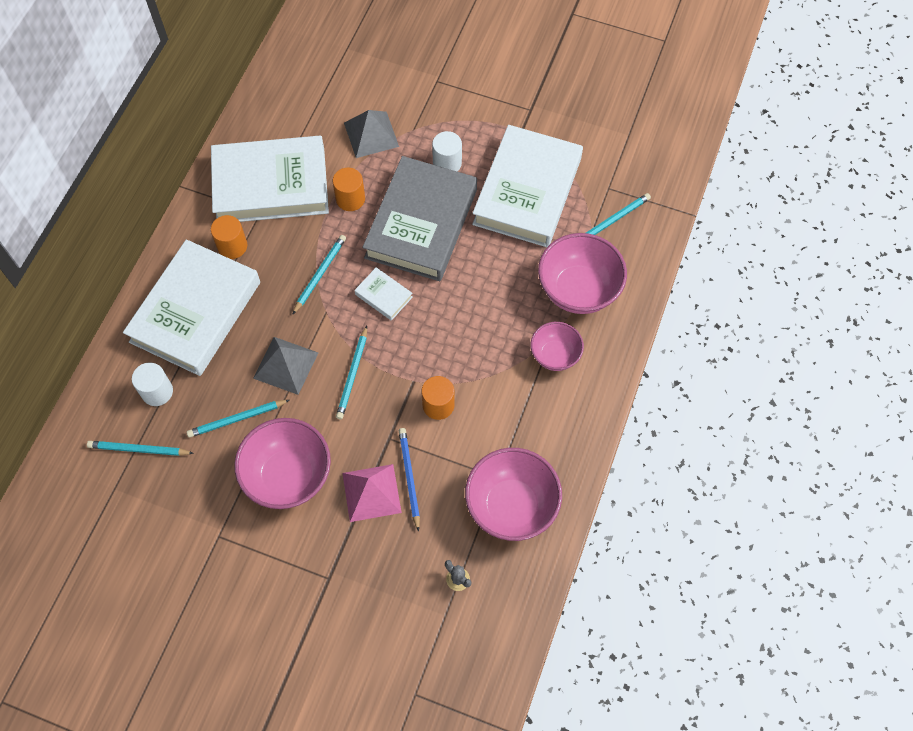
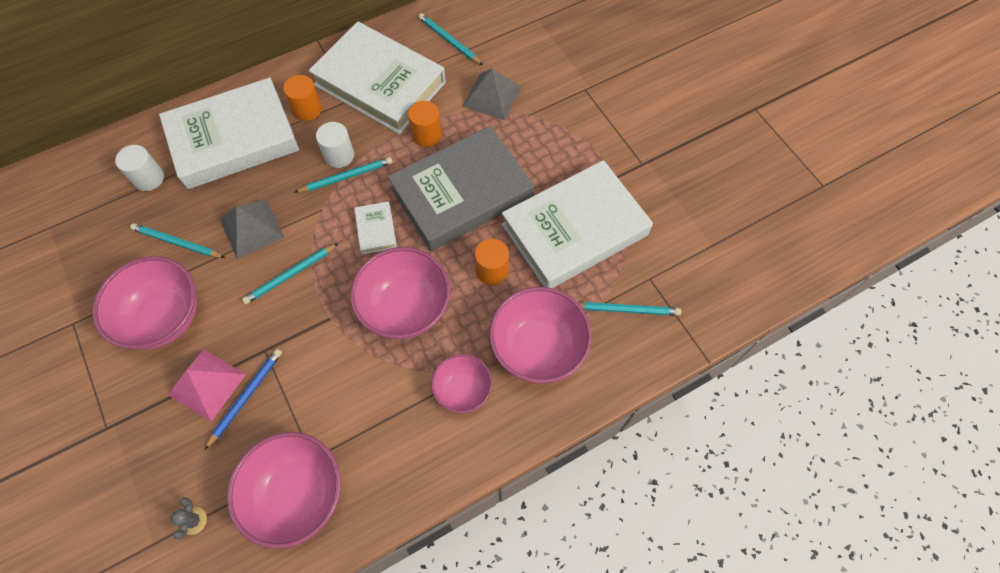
camera: 40 degrees right, 0 degrees up
turquoise pencil [87,441,193,456] -> turquoise pencil moved to [419,13,483,65]
orange cylinder [422,376,454,420] -> orange cylinder moved to [475,239,509,285]
white cylinder [432,131,462,171] -> white cylinder moved to [316,122,354,168]
none -> pink bowl [350,247,450,339]

